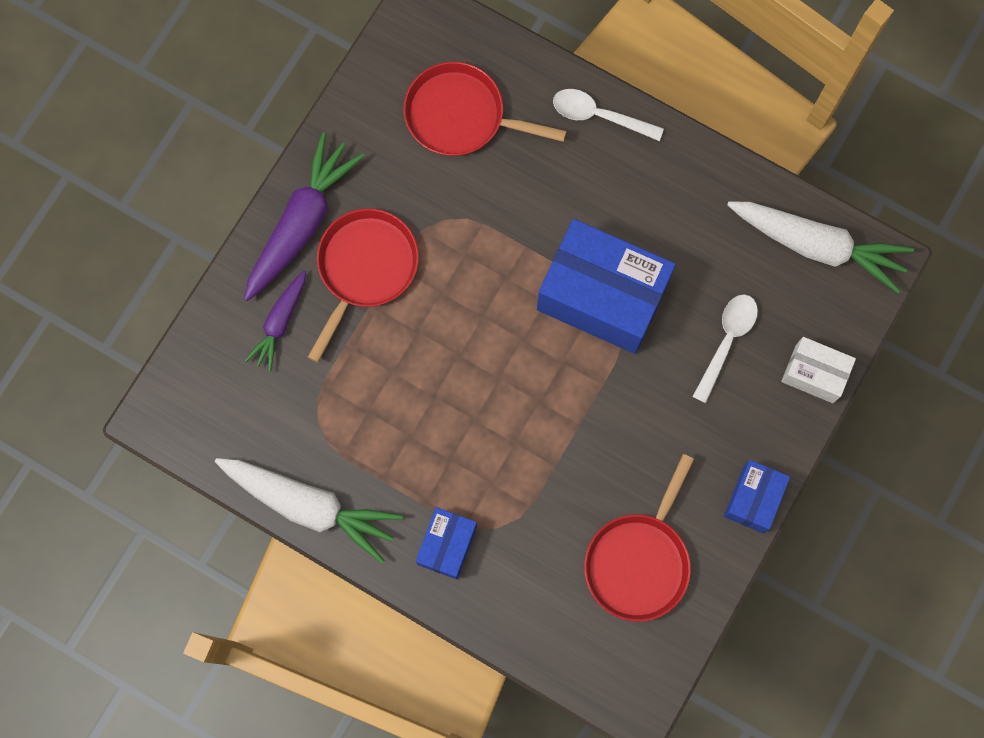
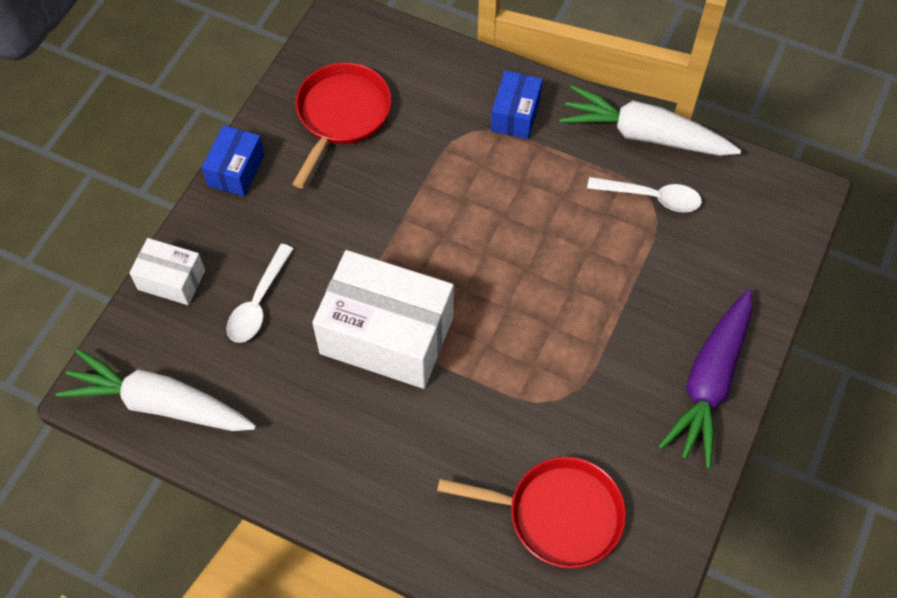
camera: 175 degrees right, 15 degrees down
purple carrot [245,270,306,372] -> none
red pan [308,209,419,363] -> none
blue box [537,219,676,354] -> white box [312,250,454,389]
white spoon [553,89,664,141] -> white spoon moved to [587,177,702,212]

